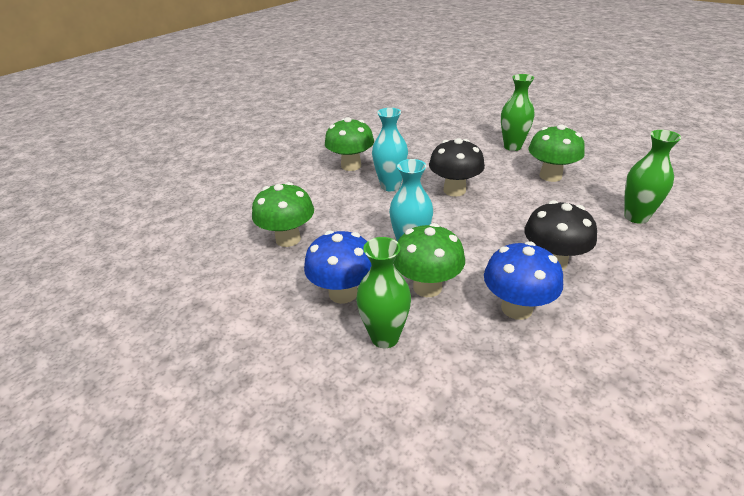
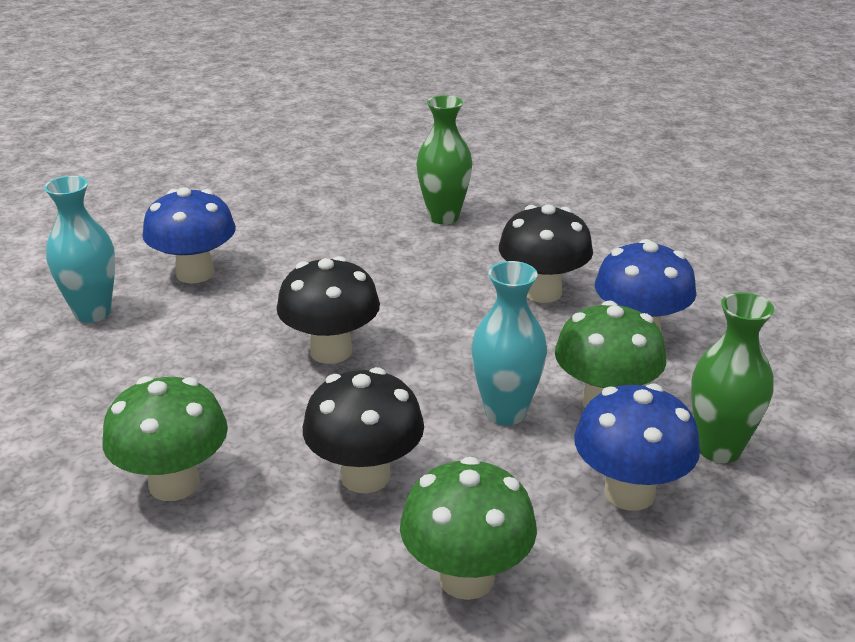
camera: 90 degrees left, 5 degrees down
turquoise vase [372,108,408,191] -> turquoise vase moved to [44,176,115,323]
green vase [501,74,534,151] -> blue mushroom [143,187,236,283]
green mushroom [528,124,585,182] -> none
none -> black mushroom [303,367,424,493]

